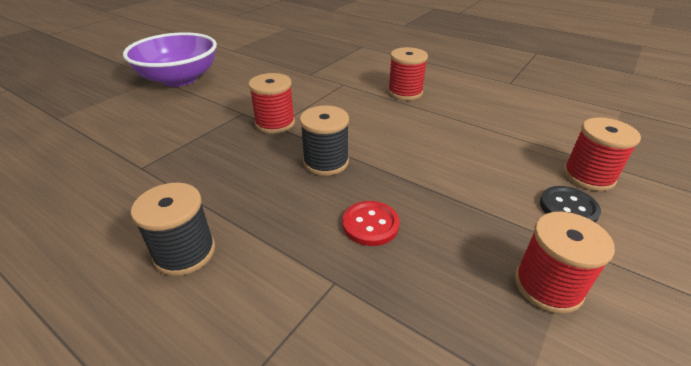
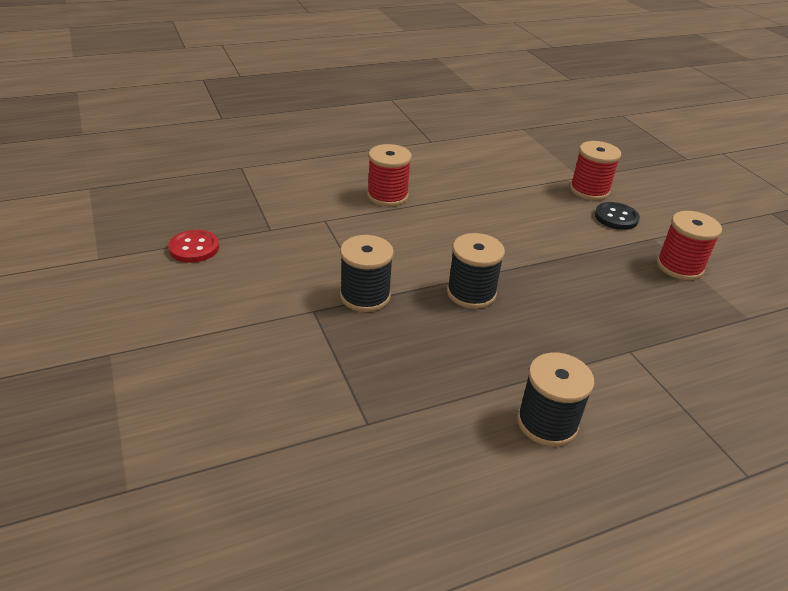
camera: 60 degrees left, 0 degrees up
purple bowl [123,32,217,87] -> none
red spool [248,73,295,134] -> black spool [340,235,394,312]
red button [342,201,399,246] -> red button moved to [168,230,219,263]

